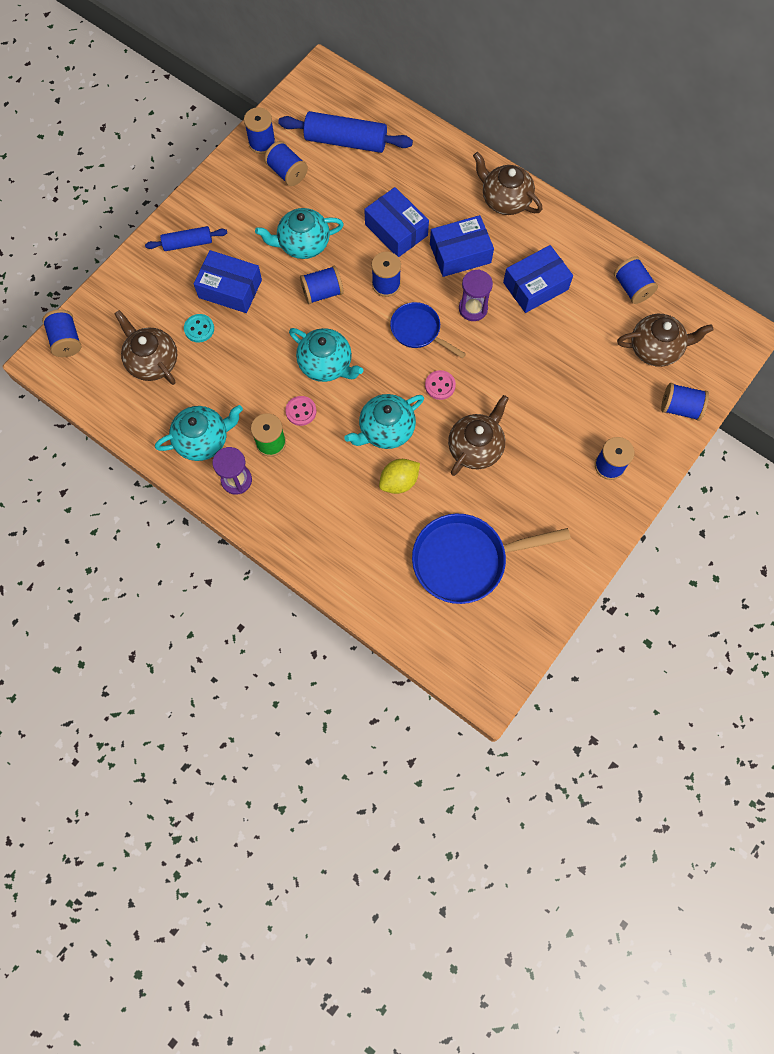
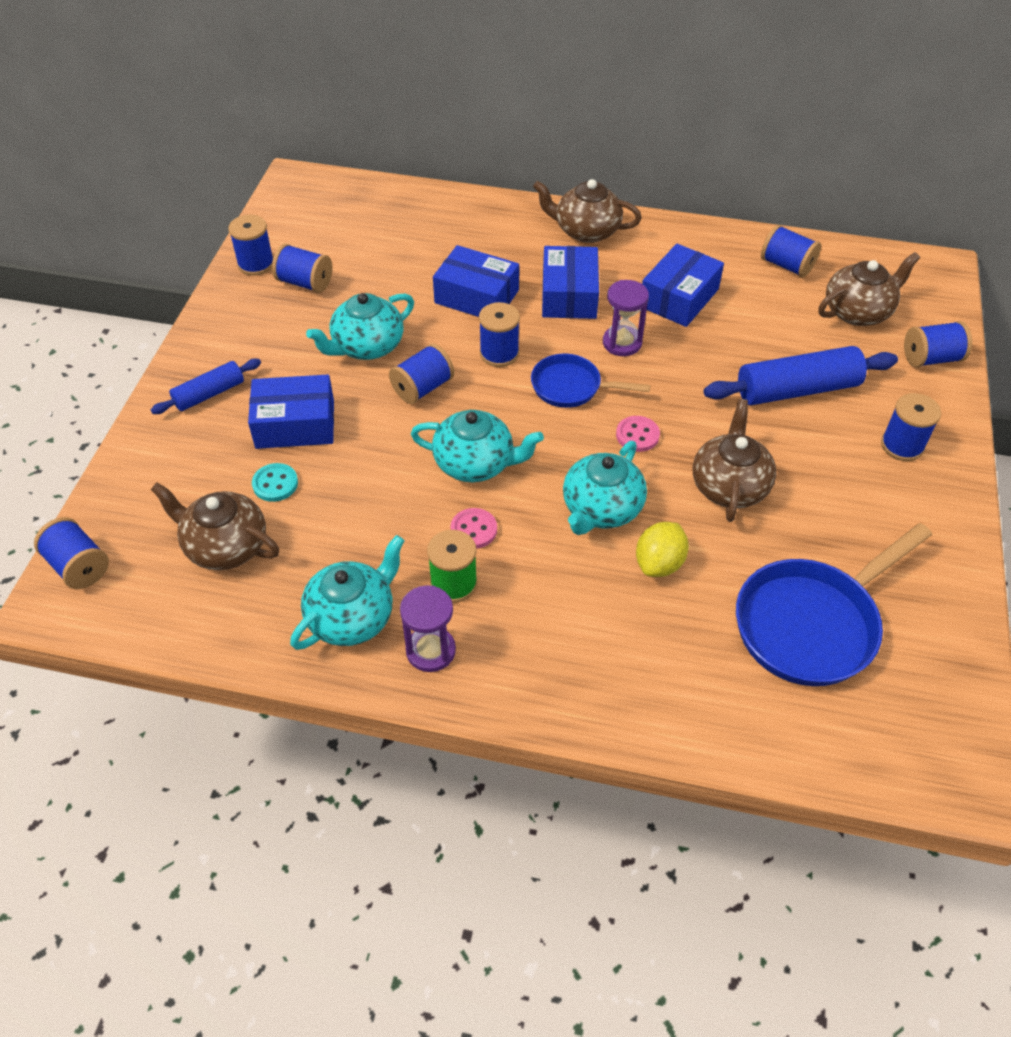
camera: 25 degrees left, 20 degrees down
blue rolling pin [278,111,413,153] -> blue rolling pin moved to [704,346,898,405]
blue box [430,215,494,277] -> blue box turned 45 degrees counterclockwise [542,246,599,319]

